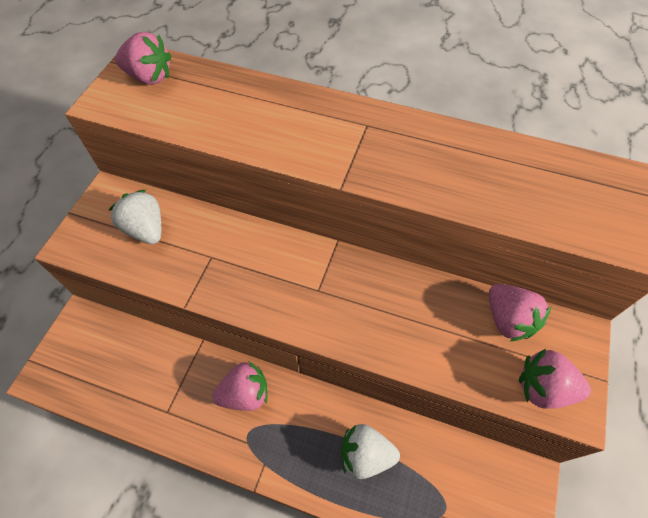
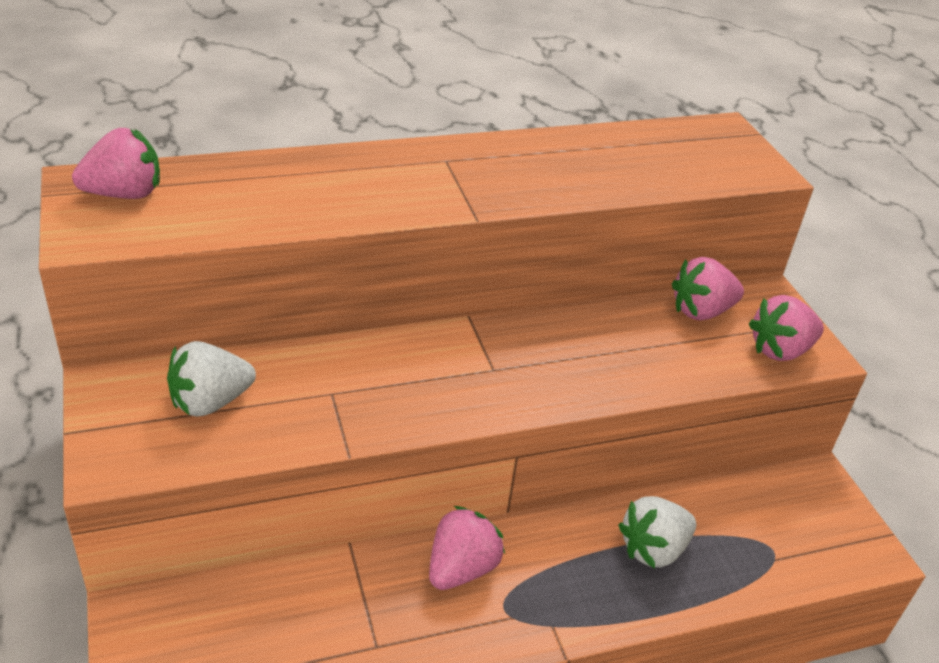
camera: 40 degrees left, 20 degrees down
white strawberry [109,190,161,244] -> white strawberry turned 45 degrees counterclockwise [167,341,256,417]
pink strawberry [489,284,552,341] -> pink strawberry turned 135 degrees clockwise [672,257,744,320]

